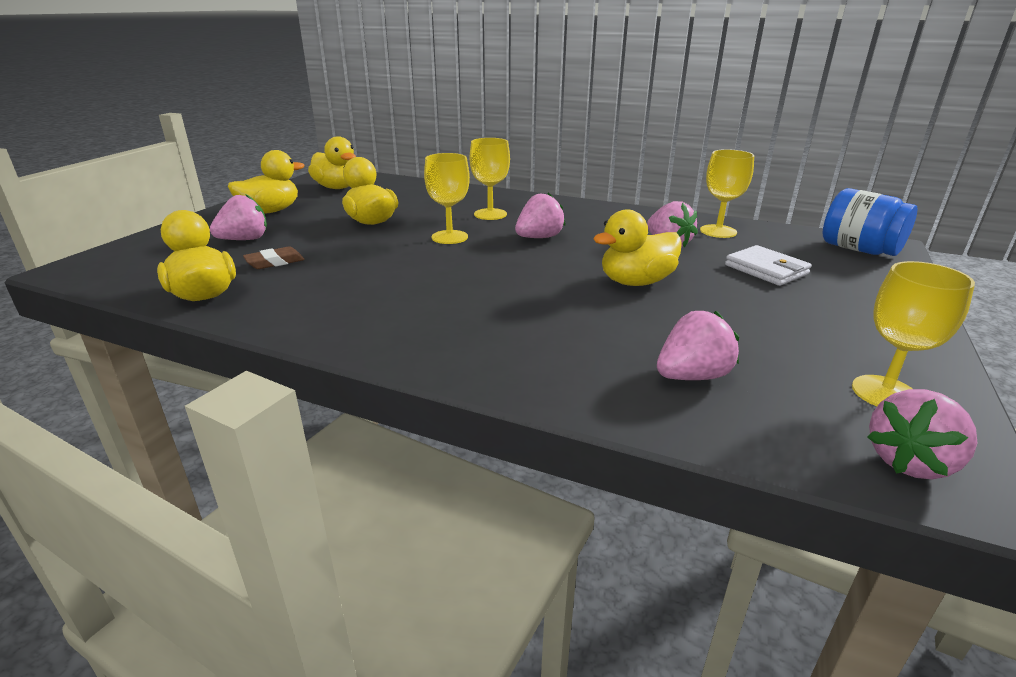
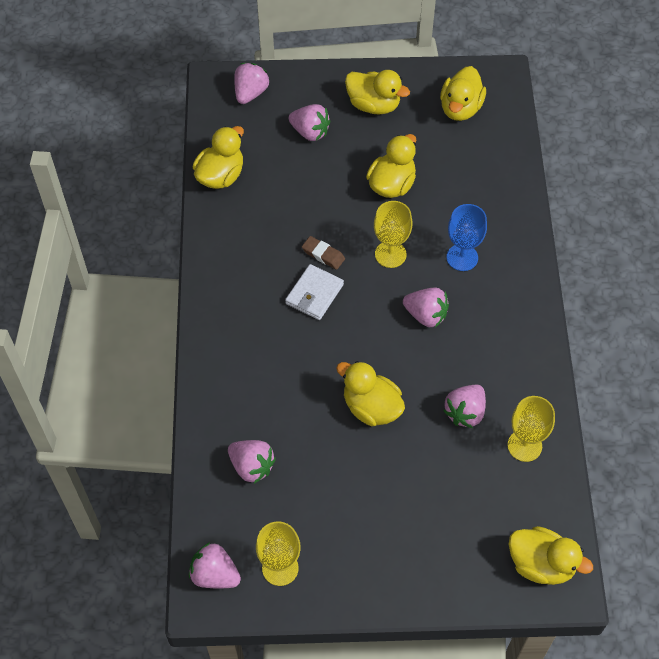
camera: 65 degrees right, 30 degrees up
brown eraser [243,246,305,269] -> brown eraser moved to [302,236,345,270]
yellow goblet [470,138,510,220] -> blue goblet [447,204,487,271]
white wallet [725,245,812,286] -> white wallet moved to [285,264,344,320]
blue jar [823,188,918,256] -> yellow duck [509,526,593,585]
none -> pink strawberry [234,63,269,104]

